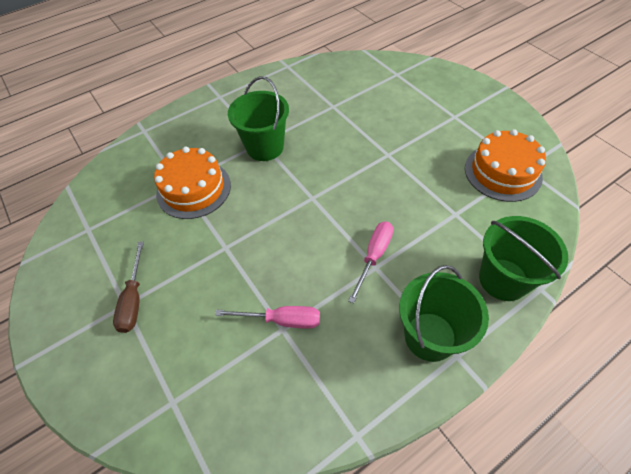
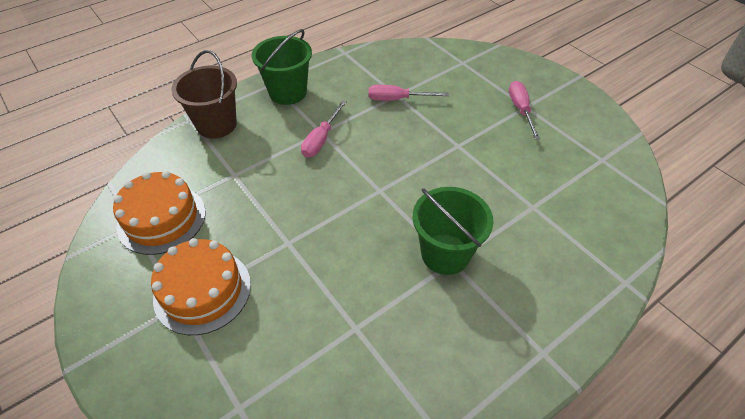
camera: 175 degrees right, 5 degrees down
brown screwdriver [113,242,144,333] -> pink screwdriver [509,81,540,139]
orange cake [154,147,231,219] -> orange cake moved to [151,238,251,335]
green bucket [479,216,568,301] -> brown bucket [171,50,237,138]

